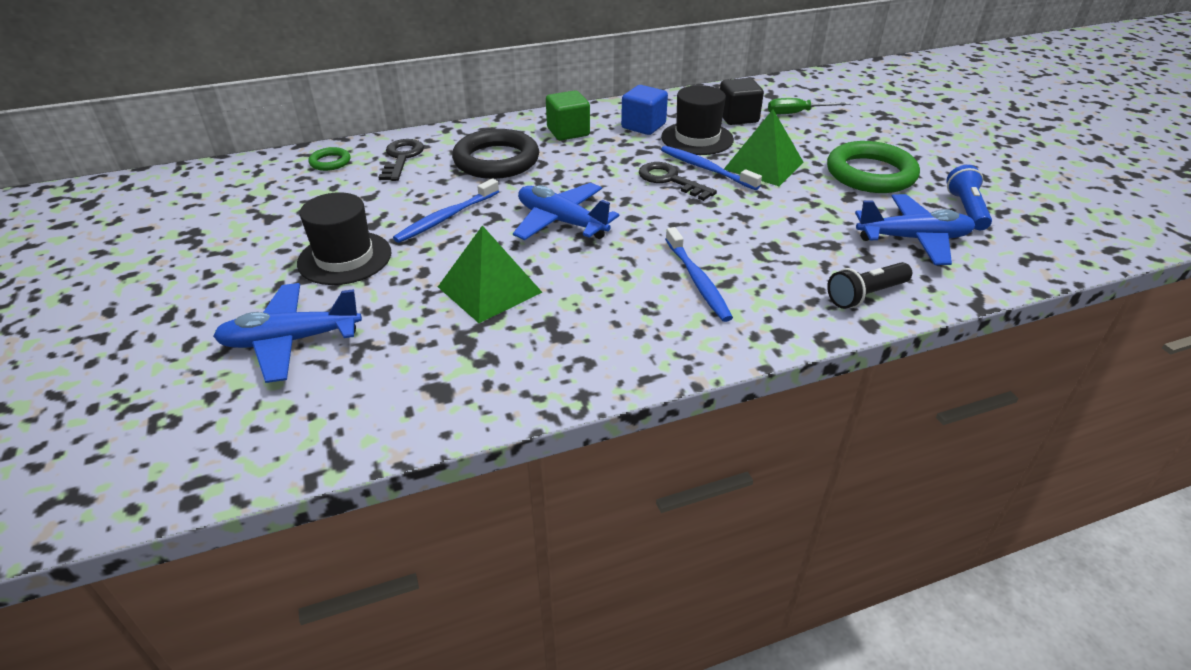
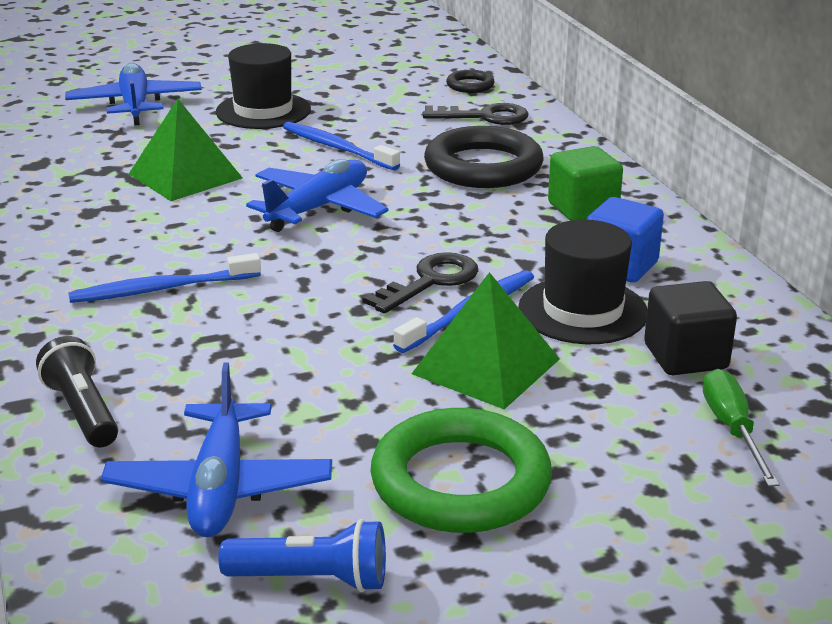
camera: 90 degrees right, 10 degrees down
green ring [309,147,350,171] -> black ring [446,70,494,93]

